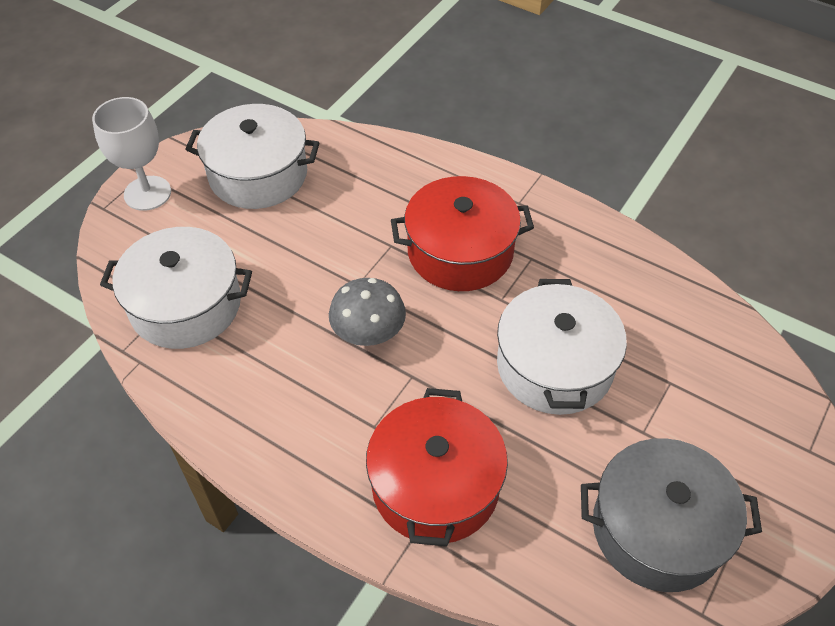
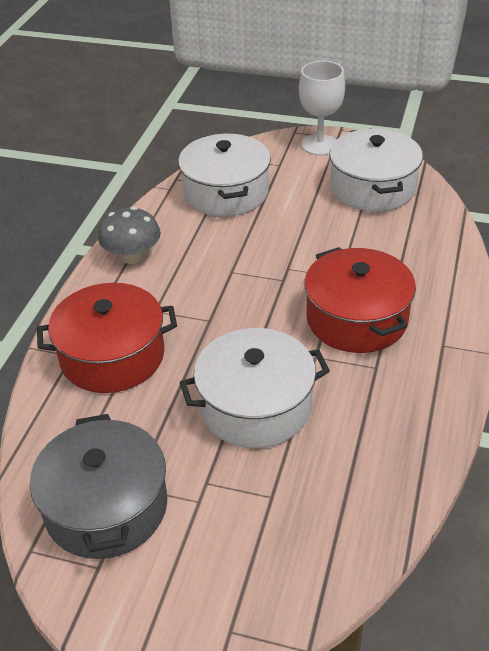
camera: 75 degrees right, 10 degrees down
grey mushroom [329,278,406,346] -> grey mushroom moved to [98,207,161,264]

